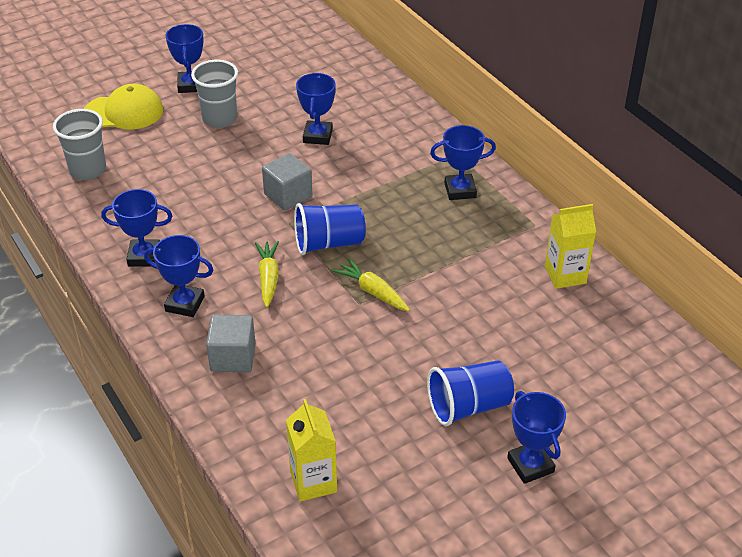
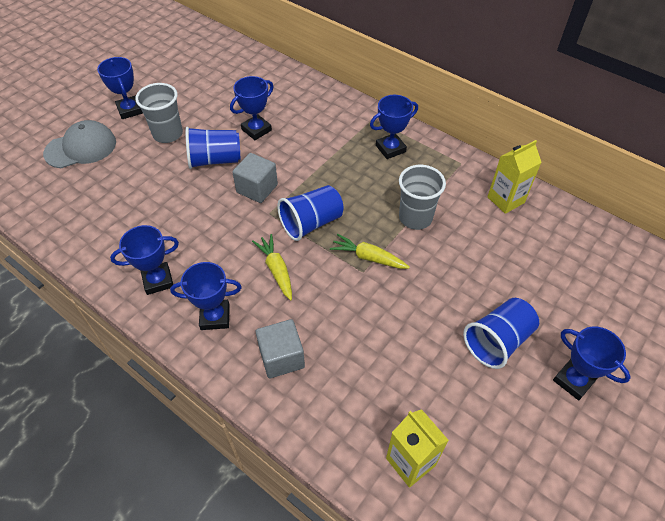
camera: 20 degrees left, 10 degrees up
grey cup [53,109,106,180] -> grey cup moved to [399,165,446,230]
yellow cap [84,84,163,130] -> grey cap [43,120,116,168]
blue trophy [296,73,336,145] -> blue trophy turned 60 degrees clockwise [230,76,274,140]
none -> blue cup [186,127,240,169]

